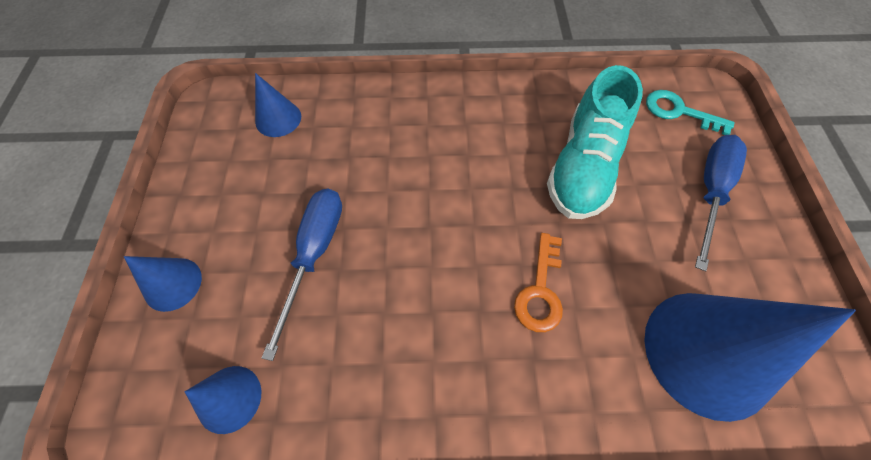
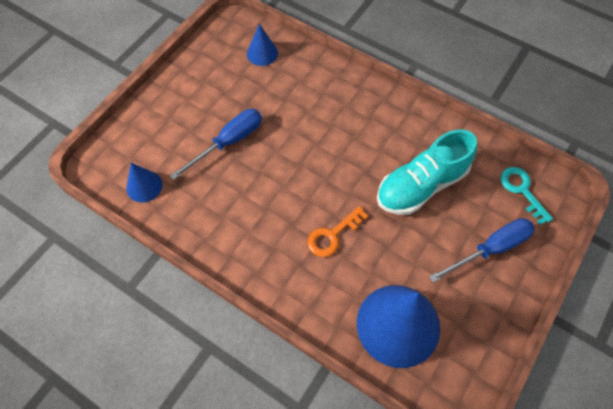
camera: 35 degrees right, 0 degrees up
blue cone [124,256,202,312] -> none

